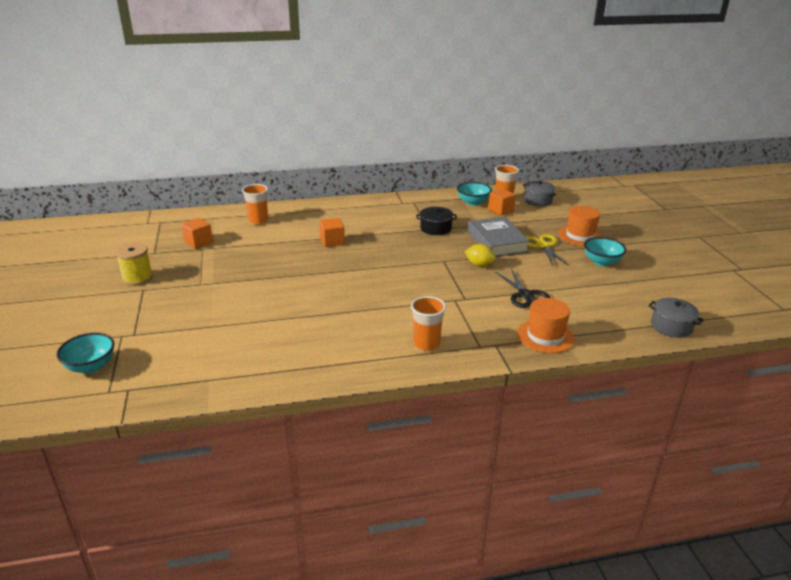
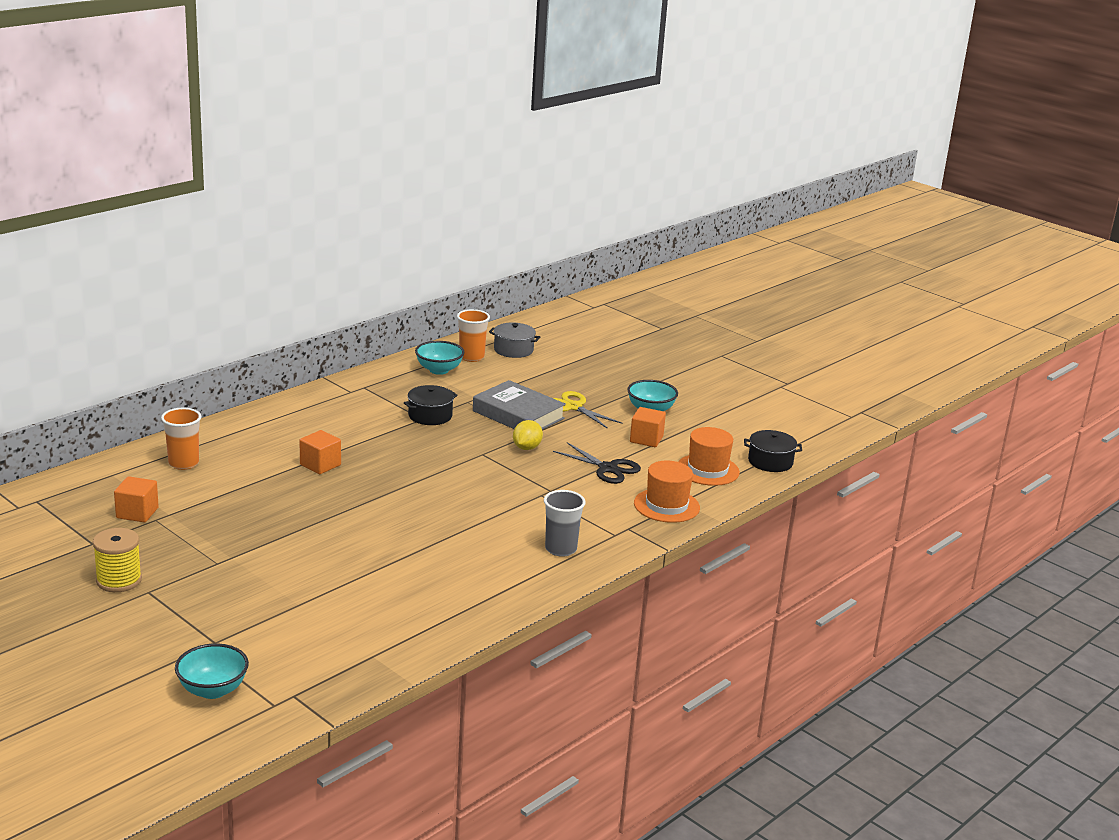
camera: 35 degrees left, 5 degrees down
orange cup [411,296,446,351] -> grey cup [544,490,586,557]
yellow lemon [465,244,496,267] -> yellow lemon turned 60 degrees counterclockwise [513,420,543,450]
orange cube [488,189,516,216] -> orange cube moved to [630,407,666,447]
orange hat [558,206,603,246] -> orange hat moved to [678,427,740,486]
grey pot [648,298,704,338] -> black pot [744,430,802,472]

